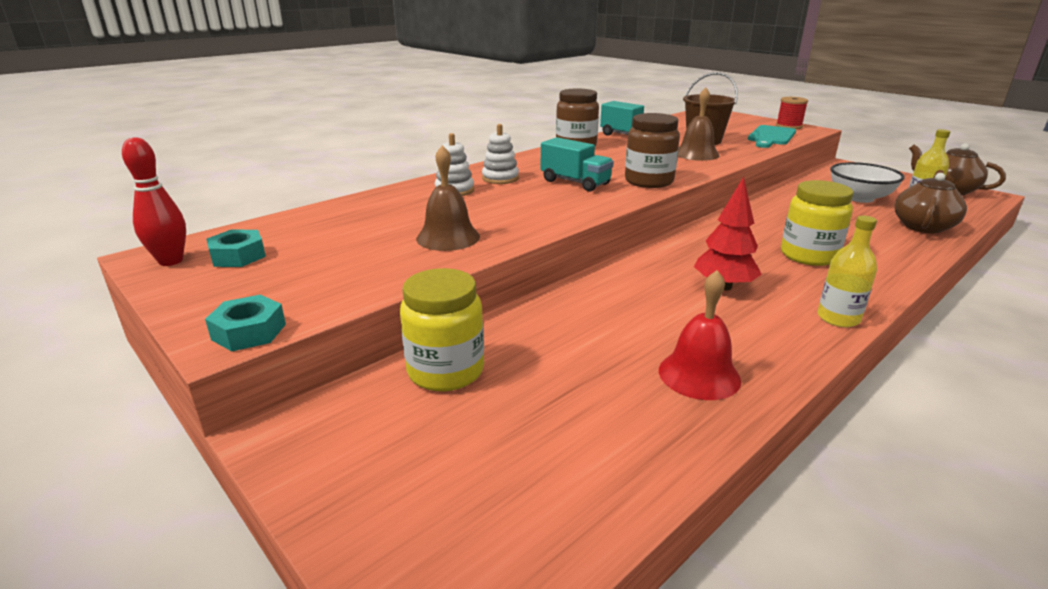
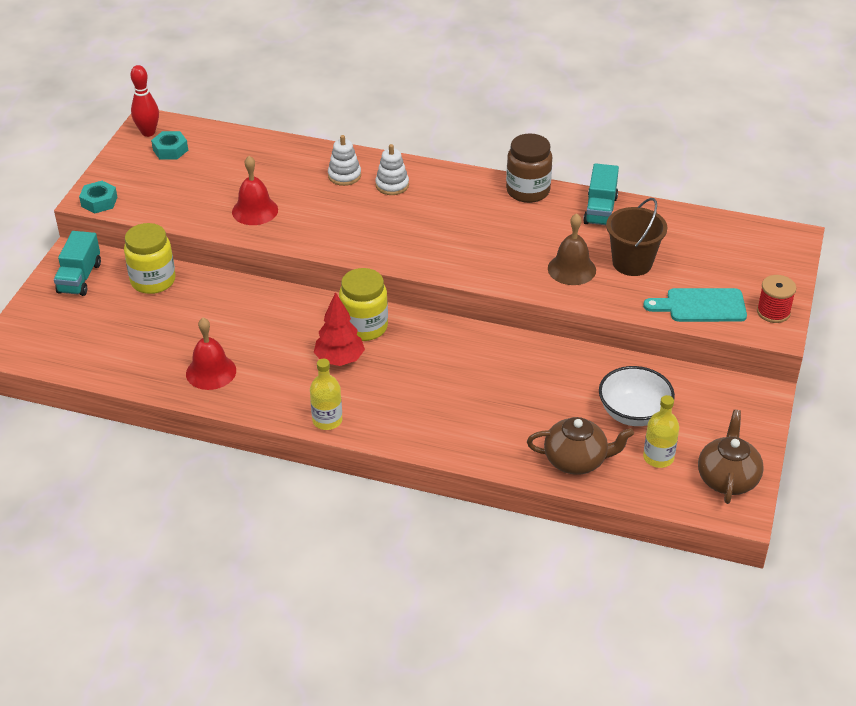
camera: 60 degrees right, 15 degrees up
brown bell [416,145,480,251] -> red bell [232,156,278,225]
turquoise truck [540,137,614,192] -> turquoise truck moved to [54,231,101,296]
brown jar [625,113,680,188] -> none
yellow jar [781,180,853,266] -> yellow jar moved to [339,268,388,341]

